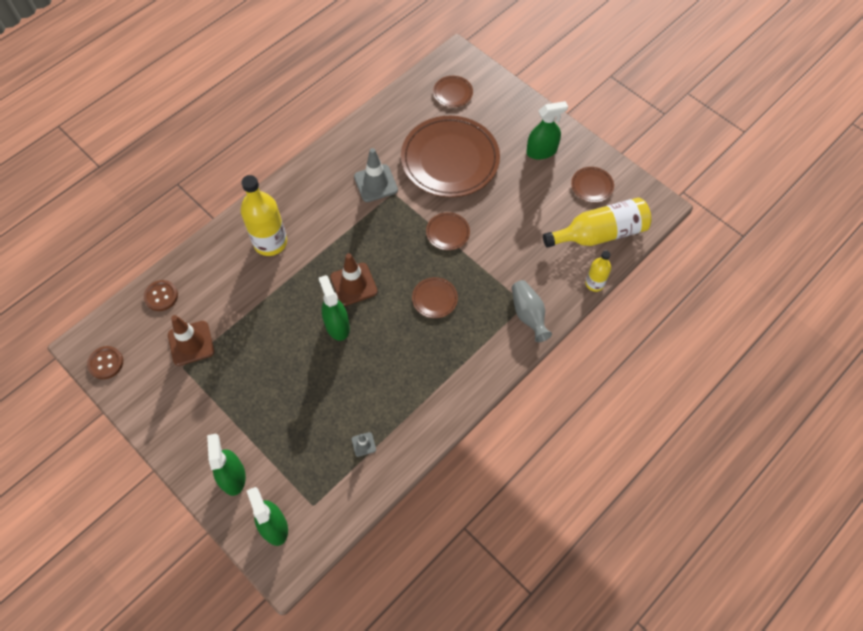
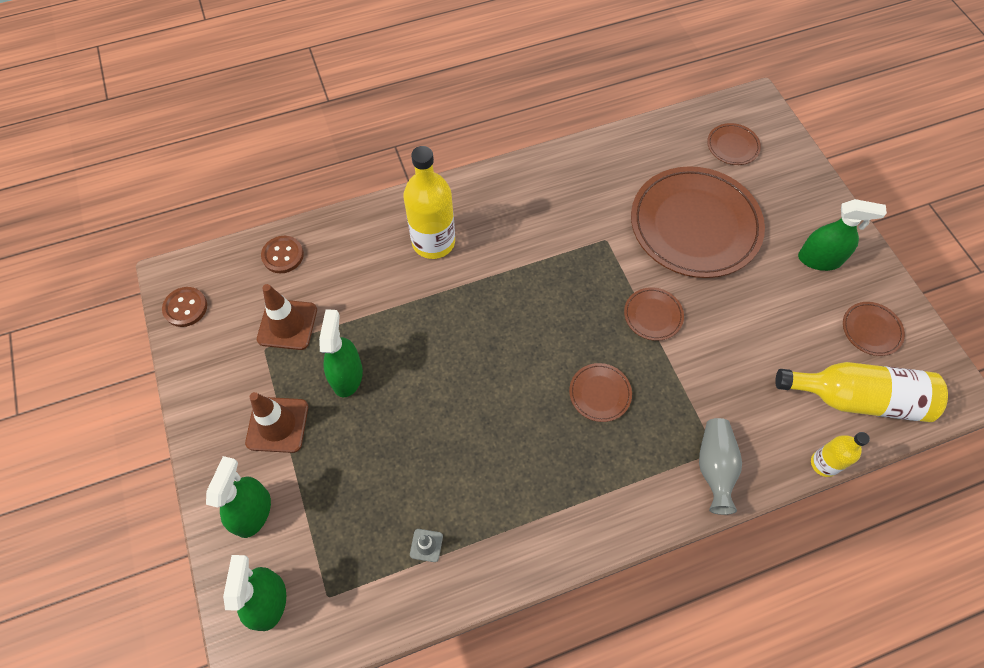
camera: 25 degrees right, 0 degrees up
green spray bottle [319,275,350,341] -> green spray bottle moved to [319,309,363,397]
brown traffic cone [330,253,378,306] -> brown traffic cone moved to [245,392,308,453]
grey traffic cone [354,148,398,202] -> none

